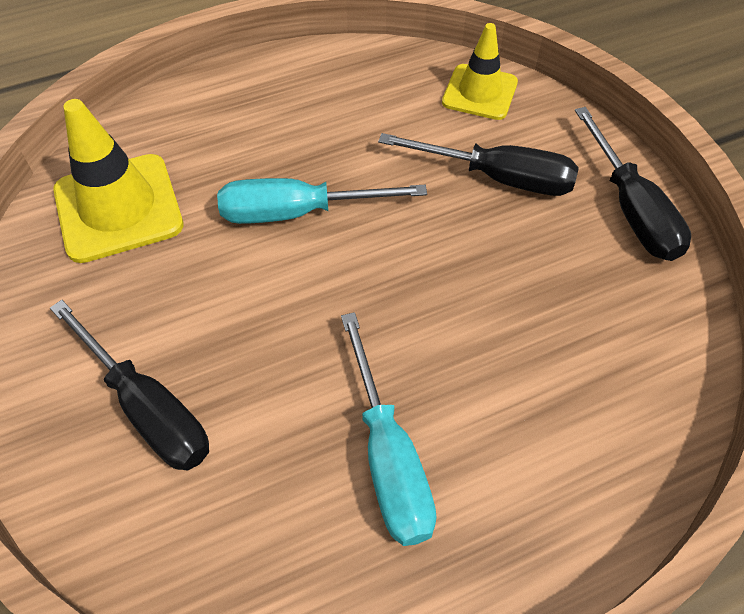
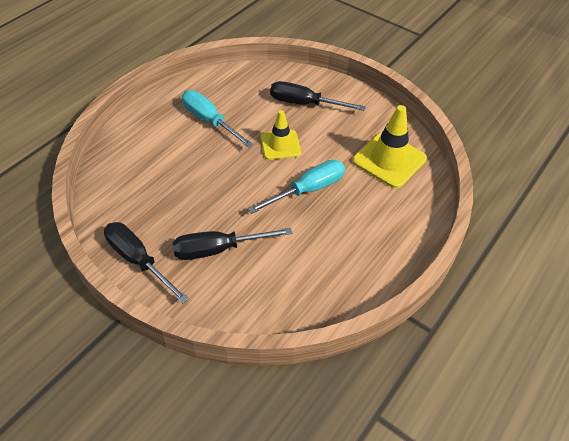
camera: 150 degrees right, 5 degrees down
yellow traffic cone [442,23,518,120] -> yellow traffic cone moved to [261,110,301,160]

